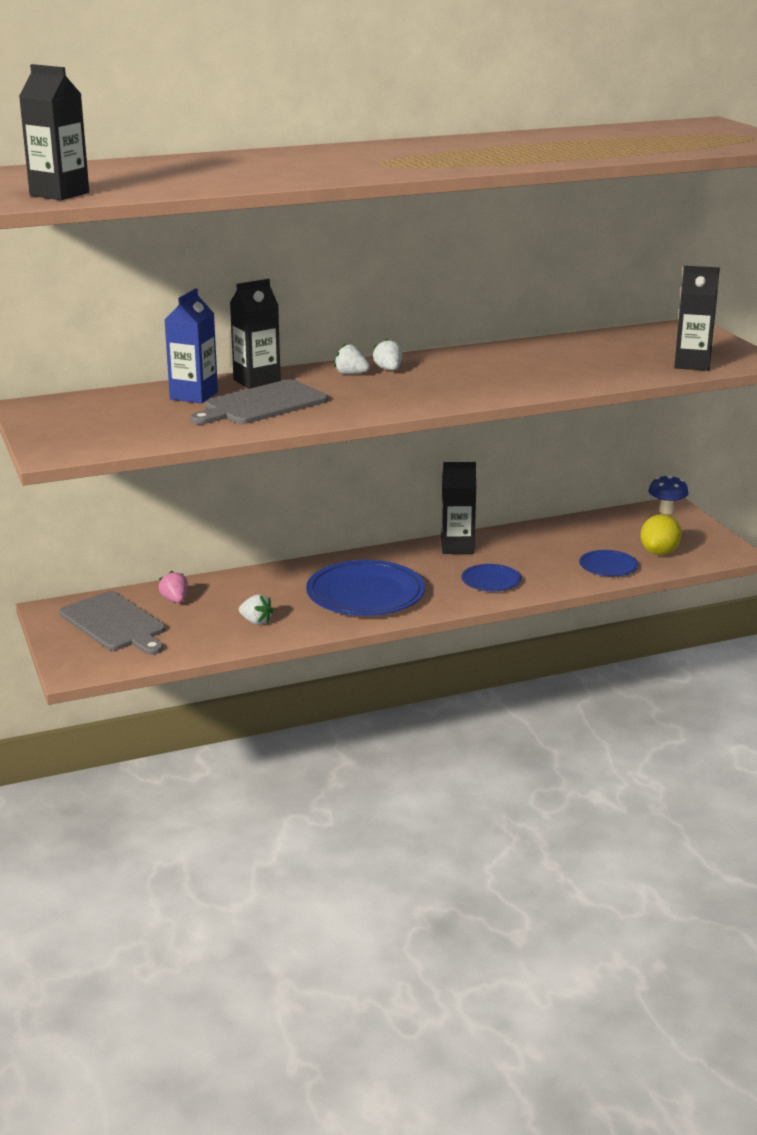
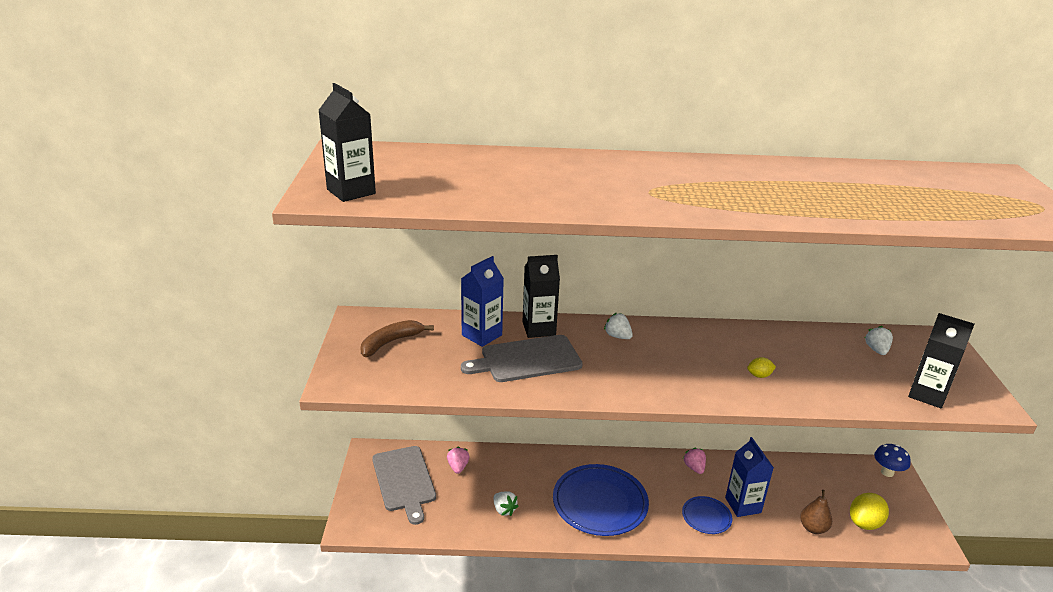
camera: 20 degrees right, 5 degrees up
white strawberry [373,338,402,370] -> white strawberry moved to [865,326,893,355]
black carton [441,462,476,554] -> pink strawberry [683,448,706,474]
blue plate [579,550,638,576] -> brown pear [800,490,832,534]
none -> brown banana [360,320,434,357]
none -> blue carton [725,437,774,517]
none -> yellow lemon [747,357,776,378]

